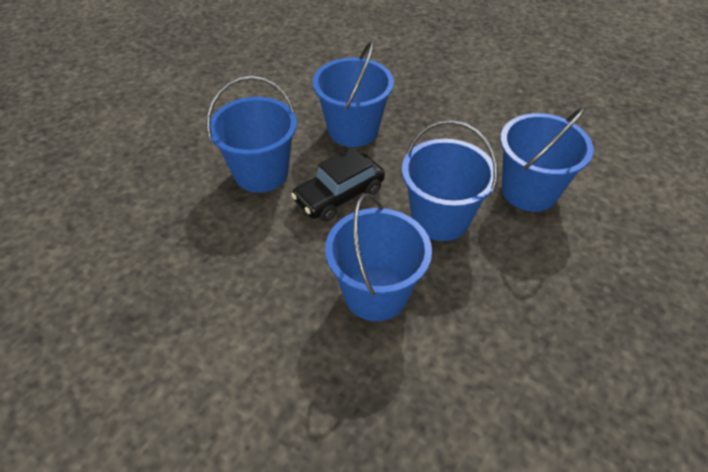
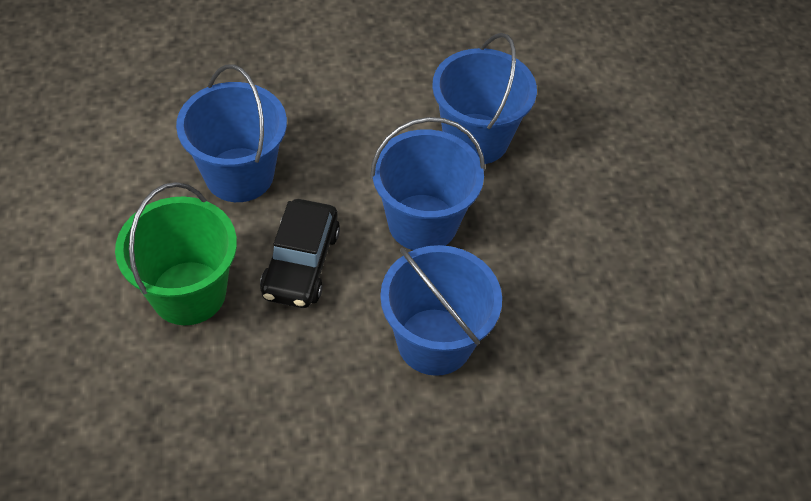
camera: 45 degrees left, 5 degrees up
blue bucket [207,76,297,193] -> green bucket [115,182,237,325]

